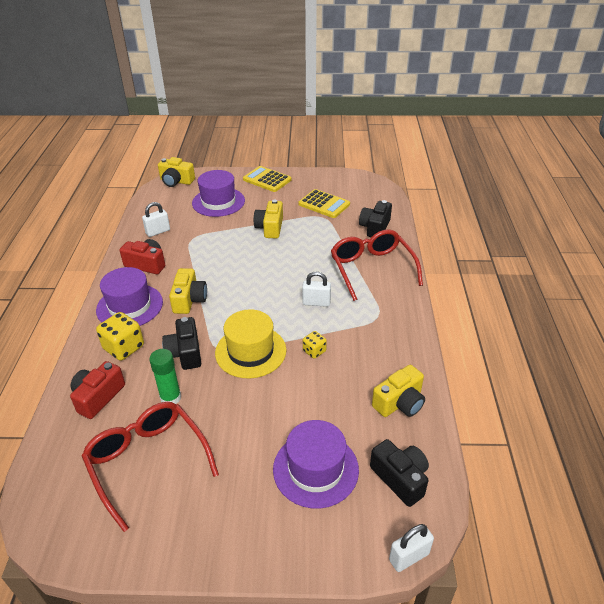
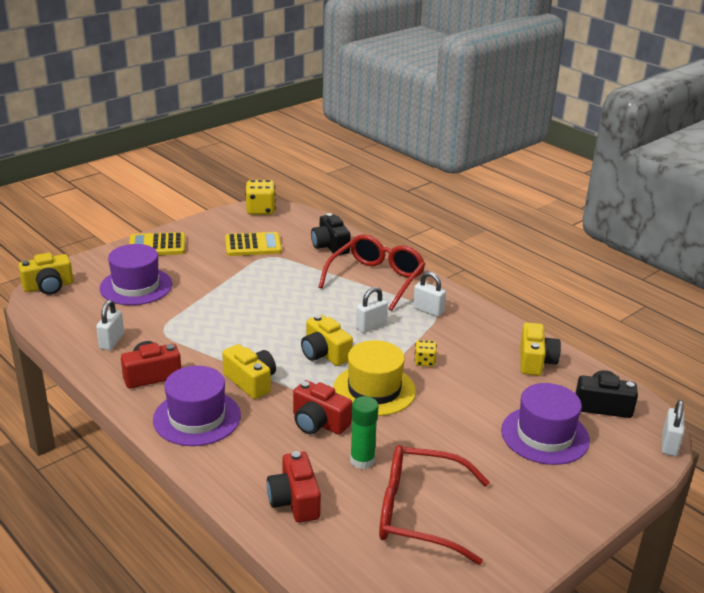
camera: 45 degrees left, 10 degrees down
yellow dice [96,312,144,361] -> yellow dice moved to [245,180,276,215]
black camera [162,317,201,370] -> red camera [293,380,352,435]
yellow camera [253,199,283,239] -> yellow camera moved to [301,314,353,366]
red glasses [331,230,423,301] -> red glasses turned 90 degrees clockwise [318,234,425,311]
none -> white padlock [413,272,446,317]

